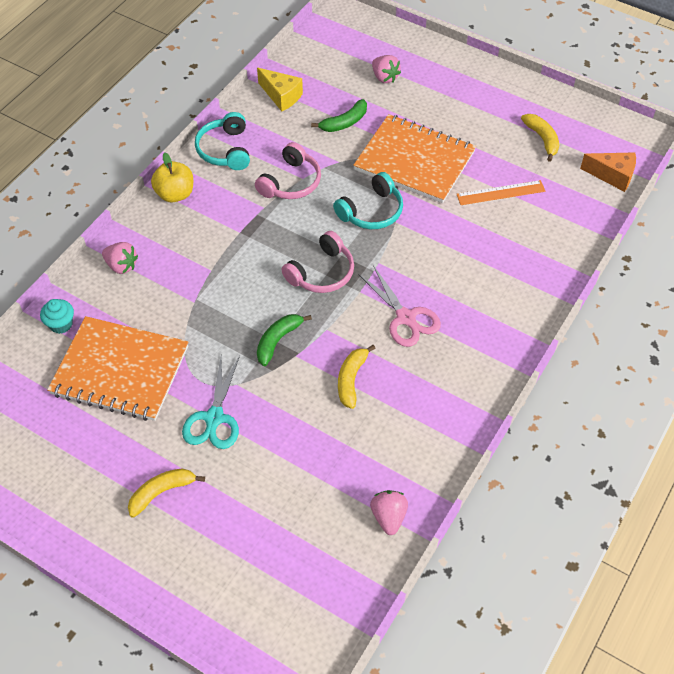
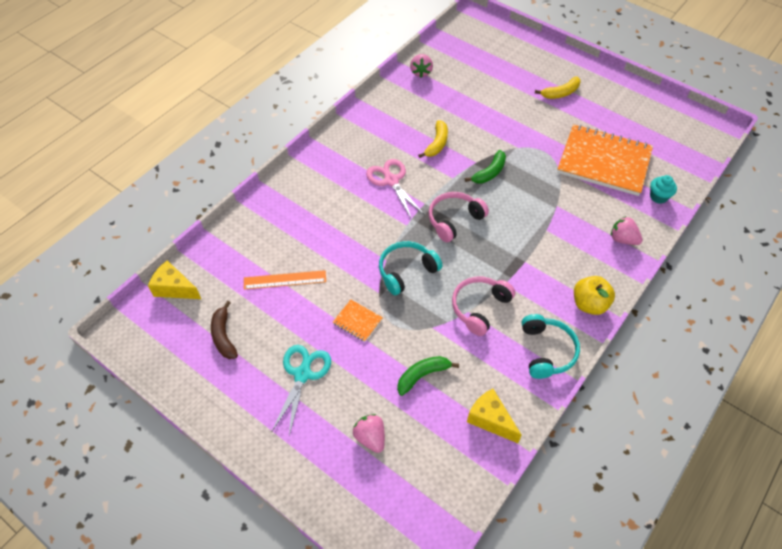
camera: 175 degrees left, 0 degrees up
turquoise scissors [182,355,240,449] -> turquoise scissors moved to [272,345,331,436]
orange notebook [353,114,476,203] -> orange notebook [333,300,383,342], size x0.41
yellow banana [521,114,559,162] -> brown banana [211,301,238,359]
orange cheese [580,152,636,192] -> yellow cheese [148,261,201,299]

